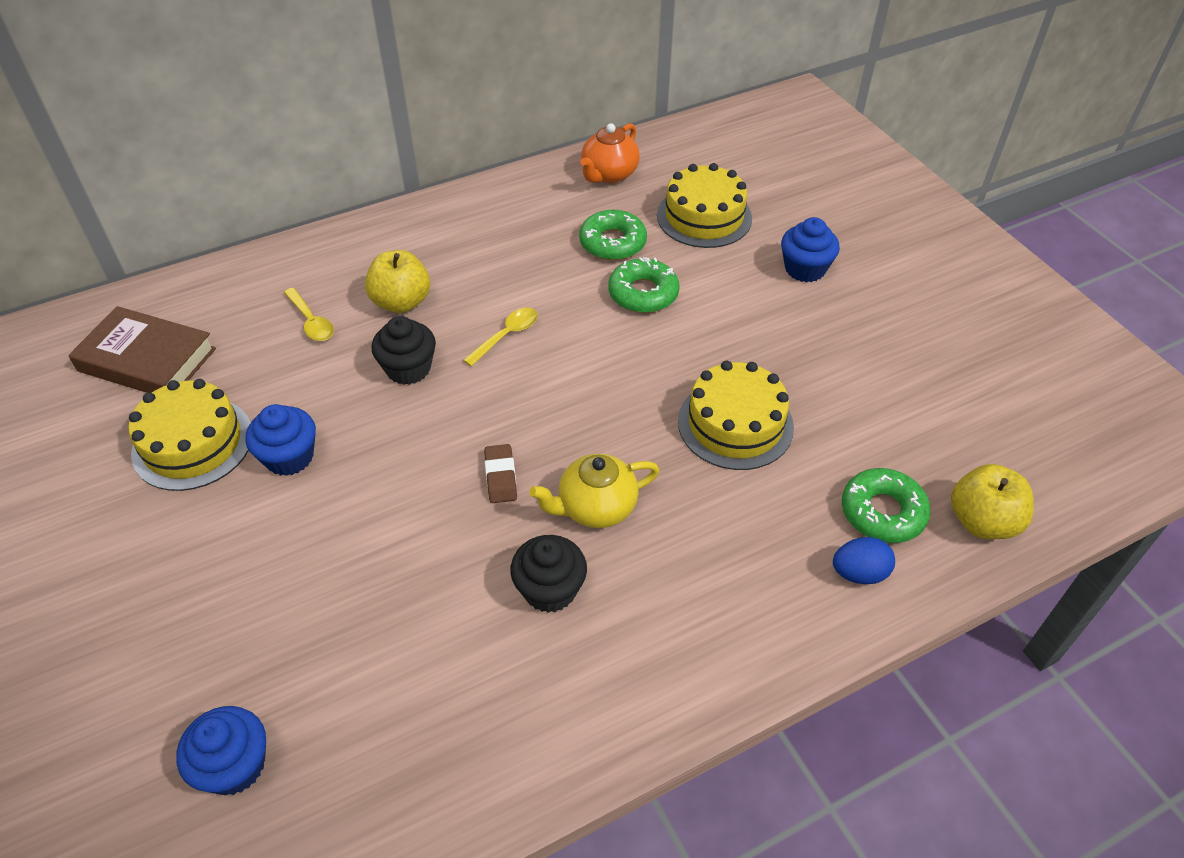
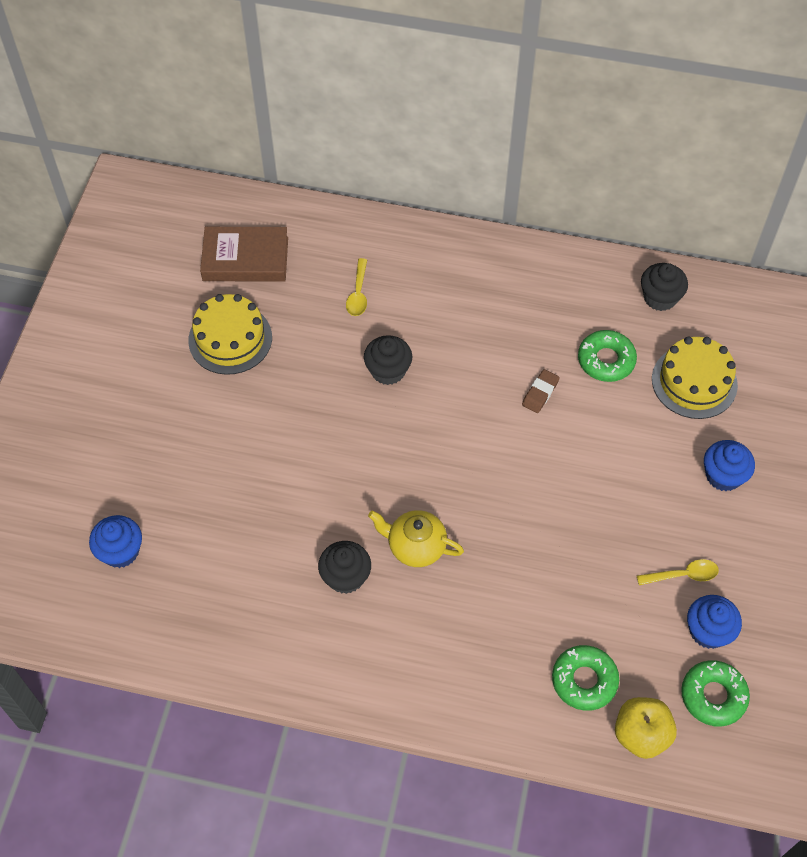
camera: 40 degrees right, 10 degrees up
brown book [68,306,216,393] -> brown book turned 60 degrees counterclockwise [200,227,288,282]
blue cupcake [245,404,316,476] -> blue cupcake moved to [687,595,742,649]
yellow apple [365,250,430,313] -> none
yellow spoon [463,308,538,366] -> yellow spoon moved to [637,559,719,585]
brown eraser [484,444,517,503] -> brown eraser moved to [522,369,560,413]
orange teapot [580,123,640,183] -> black cupcake [641,263,688,311]
green donut [608,257,680,313] -> green donut moved to [681,660,750,727]
yellow cake [678,361,794,470] -> none
blue egg [833,537,895,584] -> none

